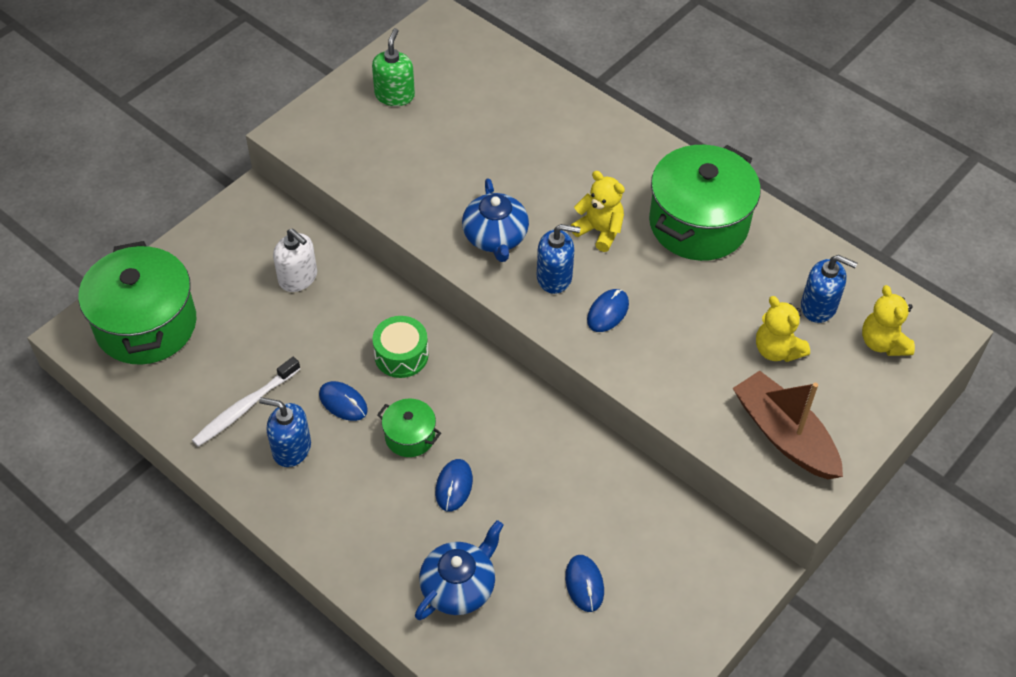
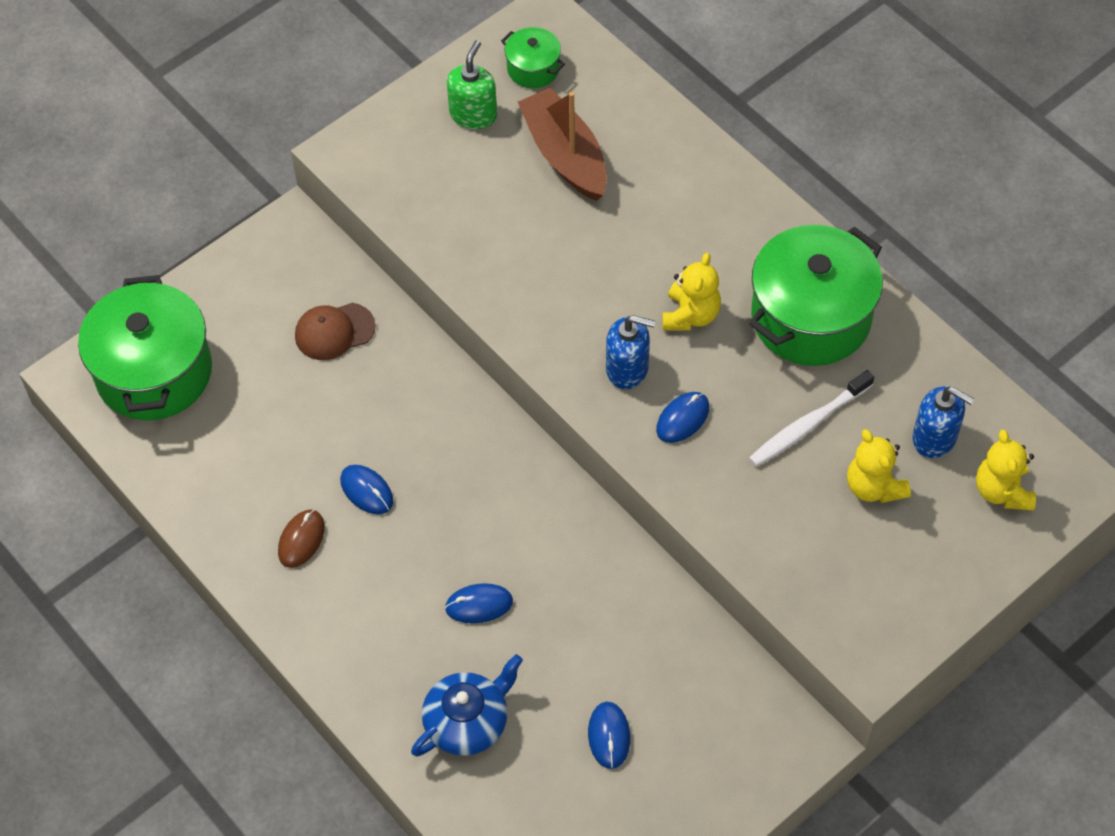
camera: 10 degrees right, 5 degrees up
white toothbrush [192,357,300,447] -> white toothbrush moved to [749,370,874,467]
blue soap dispenser [259,397,311,467] -> brown mouse [278,509,325,568]
white soap dispenser [273,229,317,292] -> brown cap [295,303,375,360]
green drum [372,316,428,378] -> none
green pot [377,399,441,457] -> green pot moved to [501,27,565,88]
blue mouse [435,459,473,512] -> blue mouse turned 60 degrees clockwise [445,583,513,623]
blue teapot [462,178,529,262] -> none
yellow teddy bear [570,171,625,252] -> yellow teddy bear turned 60 degrees clockwise [662,253,721,330]
brown boat [733,371,843,479] -> brown boat moved to [518,87,607,201]

